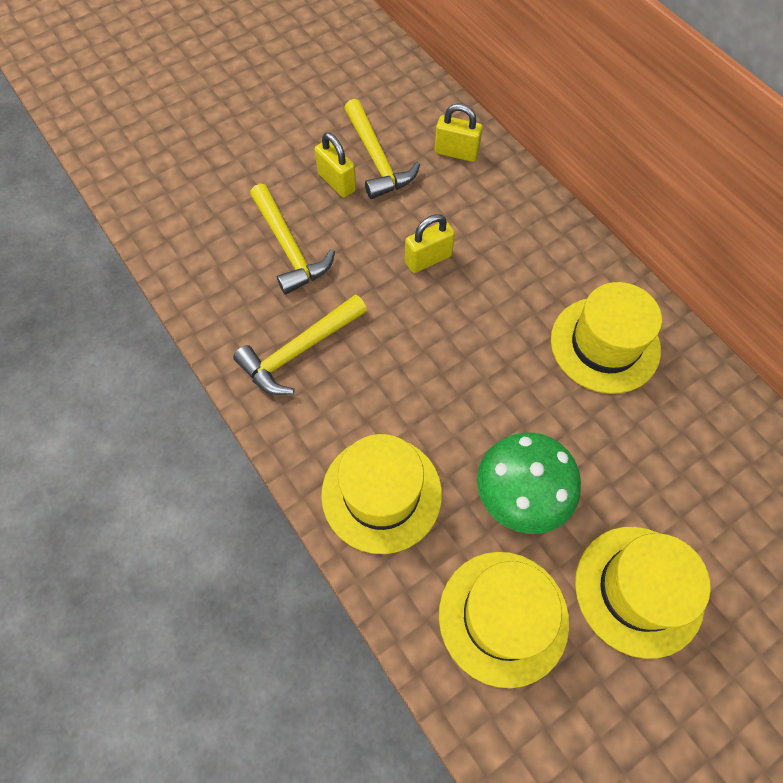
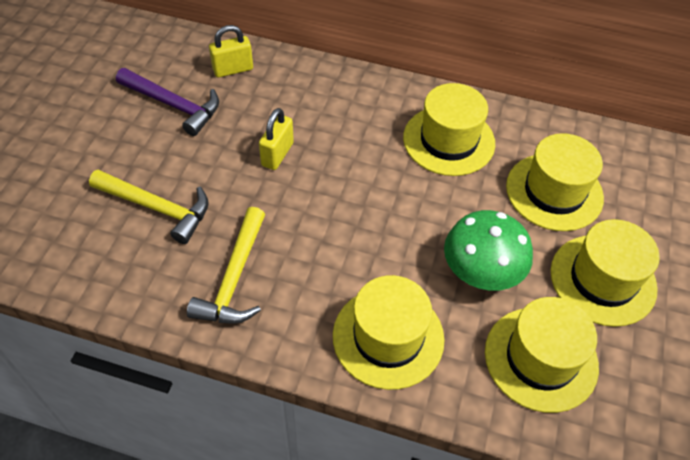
camera: 40 degrees left, 10 degrees down
yellow padlock [315,132,356,198] -> none
yellow hammer [344,99,420,199] -> purple hammer [116,68,219,136]
none -> yellow hat [506,133,604,231]

